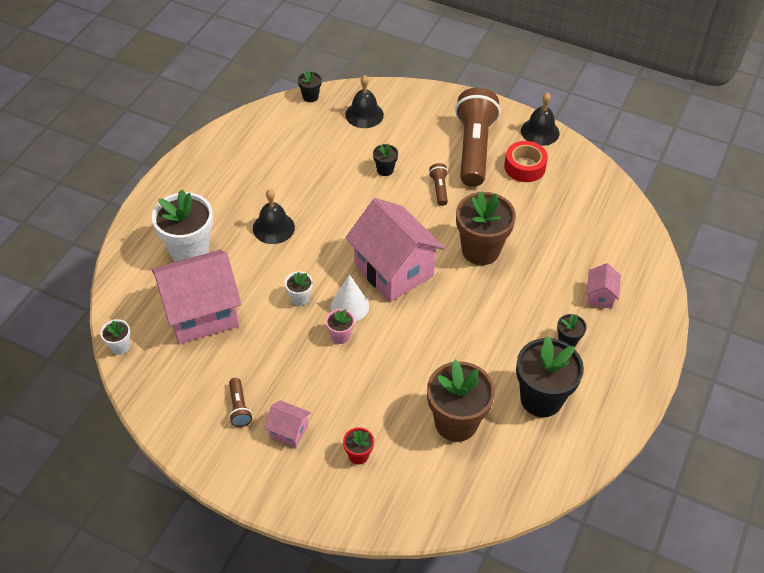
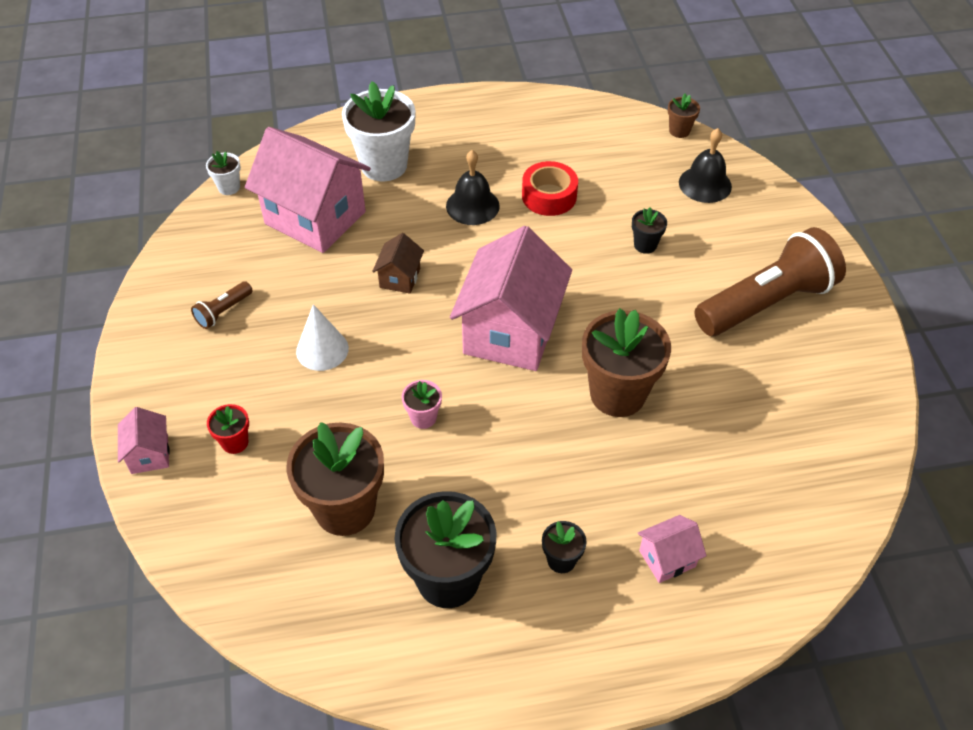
camera: 55 degrees right, 0 degrees up
pink house [264,400,311,447] -> pink house moved to [118,407,170,474]
white flower pot [285,271,313,306] -> brown house [372,233,424,294]
black flower pot [298,70,322,102] -> brown flower pot [668,93,700,138]
pink flower pot [326,309,354,344] -> pink flower pot moved to [402,380,442,429]
white cone [331,275,369,322] -> white cone moved to [296,304,349,371]
brown flashlight [429,163,448,206] -> none
red tape [504,141,548,182] -> red tape moved to [522,161,578,216]
black bell [521,92,560,146] -> none

